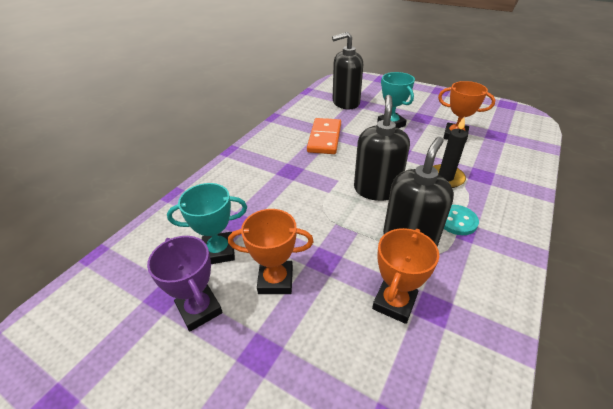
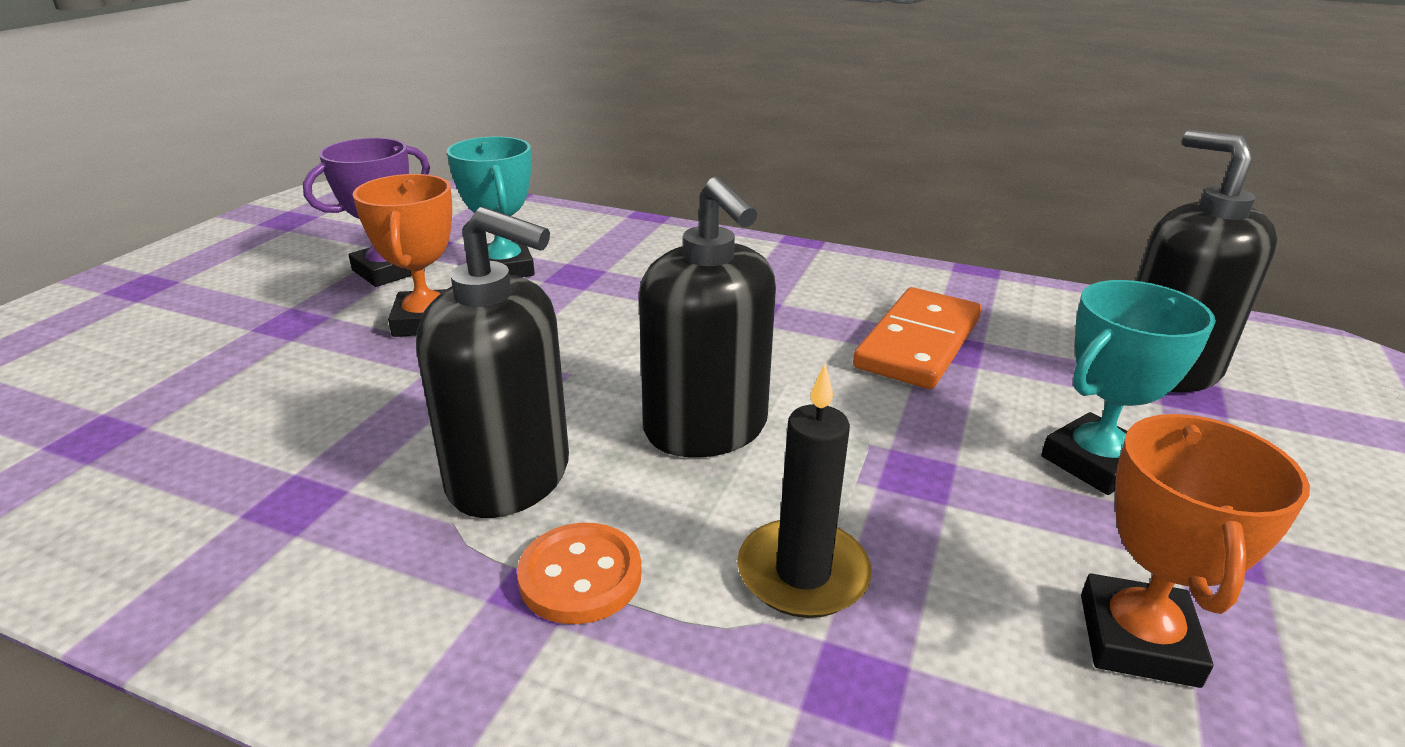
camera: 80 degrees right, 10 degrees down
orange domino [307,118,341,154] -> orange domino turned 60 degrees counterclockwise [853,287,981,389]
black soap dispenser [354,95,410,201] -> black soap dispenser turned 60 degrees clockwise [639,177,776,458]
orange trophy [372,228,439,324] -> none
turquoise button [444,205,479,235] -> orange button [517,523,642,624]

